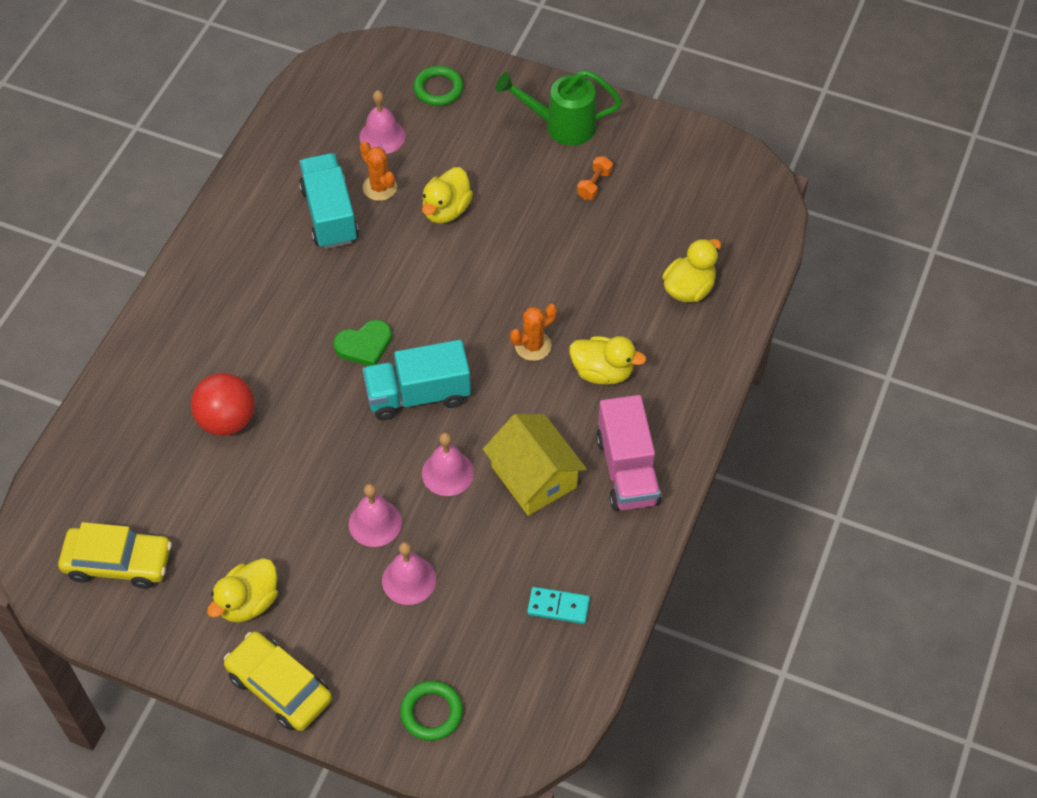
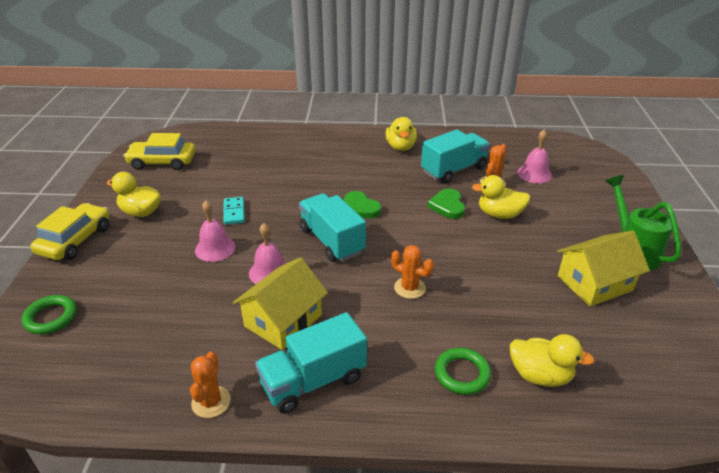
camera: 70 degrees right, 20 degrees down
yellow car [58,522,172,589] -> yellow car turned 105 degrees clockwise [124,133,196,170]
red ball [191,373,255,436] -> none
pink bell [382,542,436,605] -> none
green ring [413,66,463,106] -> green ring moved to [435,348,491,395]
turquoise domino [527,587,590,624] -> turquoise domino moved to [223,197,245,225]
yellow duck [569,336,646,385] -> yellow duck moved to [386,117,417,151]
orange dumbbell [577,156,613,200] -> yellow house [557,231,650,307]
pink truck [596,395,661,511] -> turquoise truck [255,312,367,414]
none -> orange cactus [190,352,231,418]
none -> green heart [427,188,465,219]

